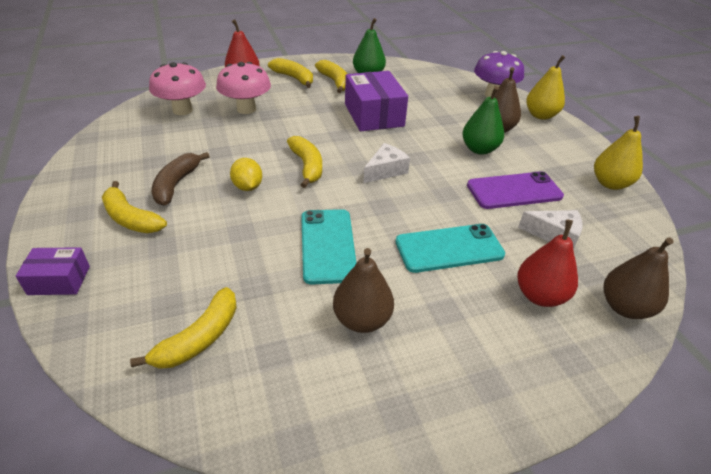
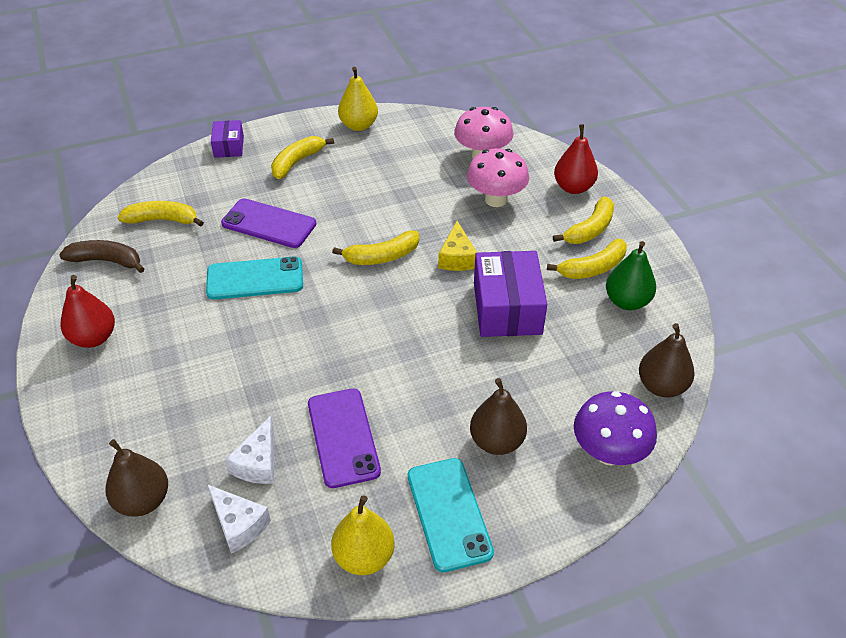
camera: 90 degrees right, 5 degrees up
yellow banana [130,287,237,369] -> yellow banana turned 150 degrees clockwise [117,201,204,227]
brown banana [152,152,210,206] -> brown banana moved to [59,240,145,273]
yellow lemon [230,158,262,191] -> none
brown pear [333,248,394,333] -> brown pear moved to [639,323,695,397]
purple box [345,71,408,131] -> purple box turned 75 degrees counterclockwise [474,251,547,337]
white cheese [363,143,410,183] -> white cheese moved to [207,484,271,554]
turquoise phone [395,224,505,273] -> turquoise phone moved to [408,458,494,572]
green pear [462,86,504,155] -> none
red pear [517,220,578,307] -> red pear moved to [61,275,115,348]
yellow pear [526,55,565,120] -> yellow pear moved to [338,67,378,131]
none -> purple phone [221,198,316,248]
none -> yellow cheese [438,221,477,271]

